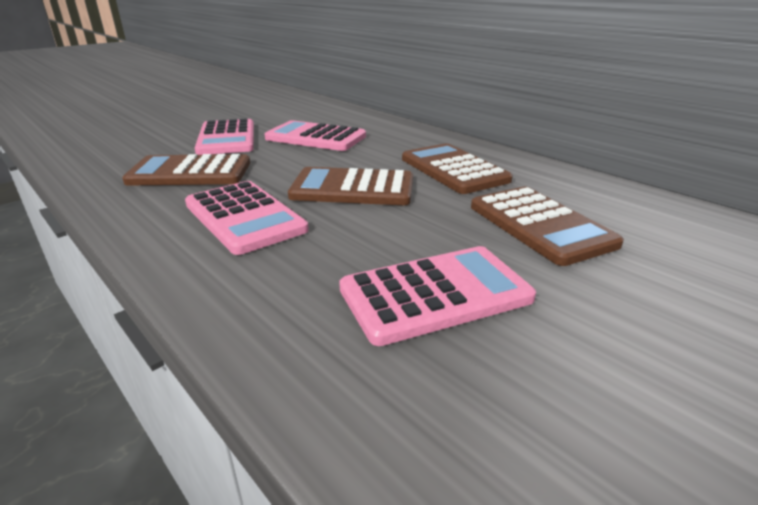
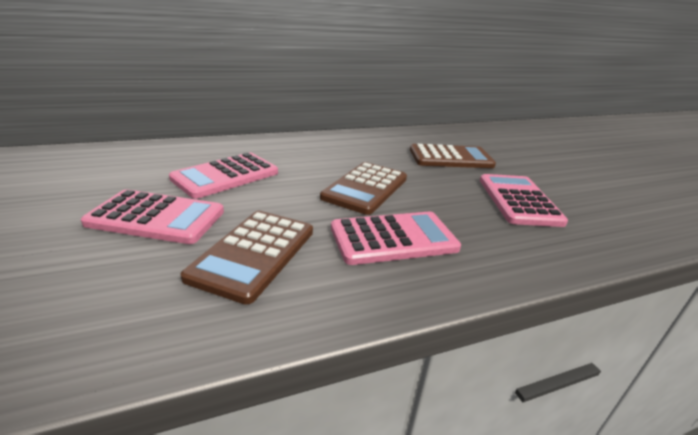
camera: 70 degrees left, 0 degrees up
brown calculator [402,143,513,194] -> none

